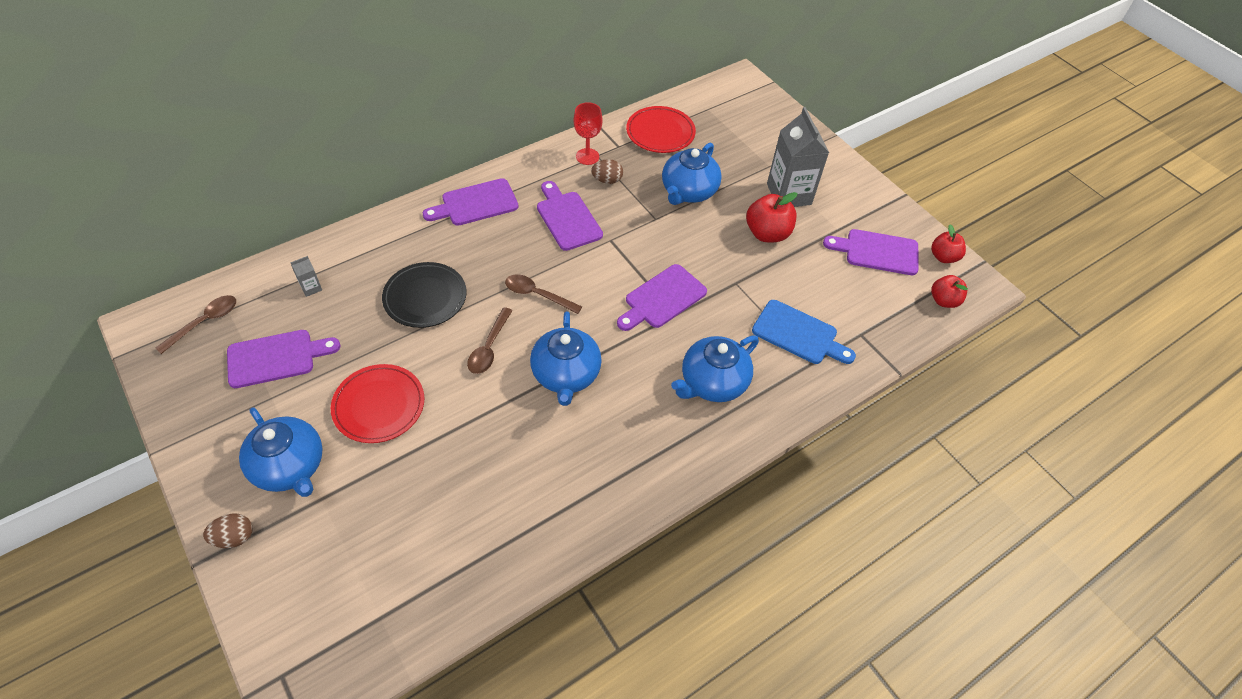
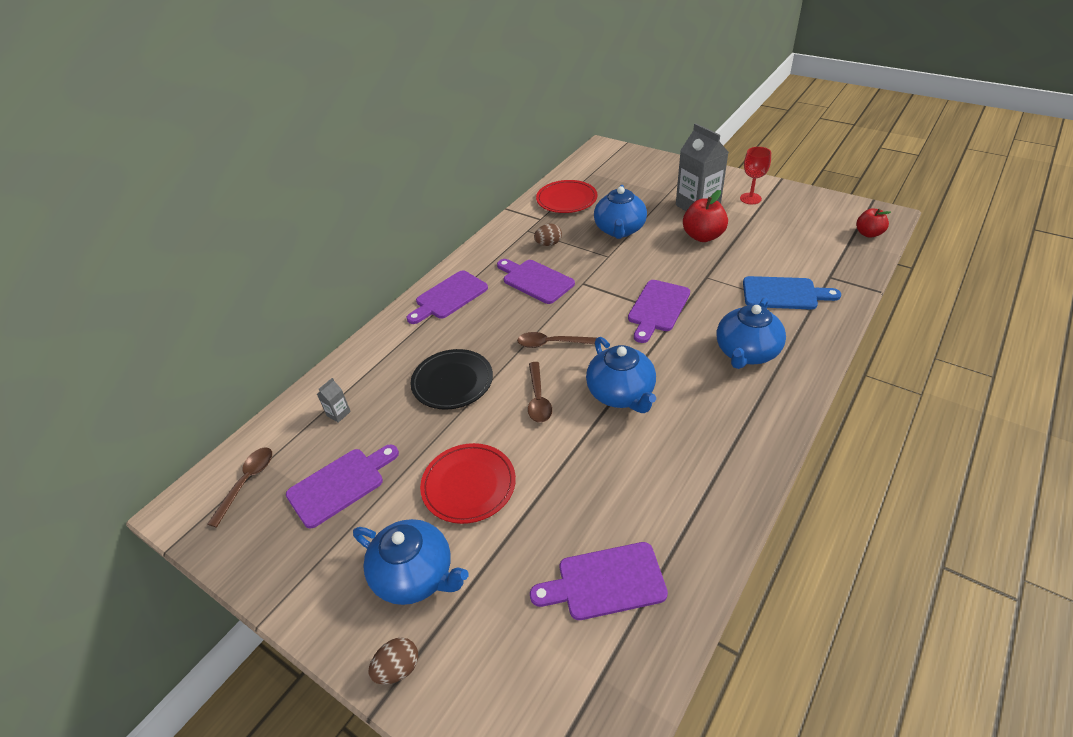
camera: 15 degrees left, 10 degrees down
red goblet [574,102,602,165] -> red goblet moved to [740,147,771,204]
purple cutting board [823,229,919,275] -> purple cutting board moved to [530,542,668,620]
red apple [931,224,966,263] -> none

